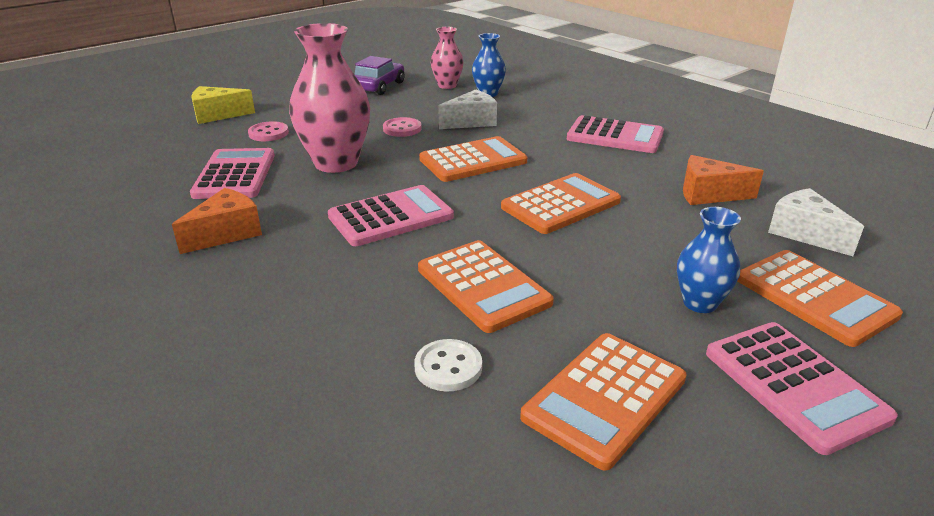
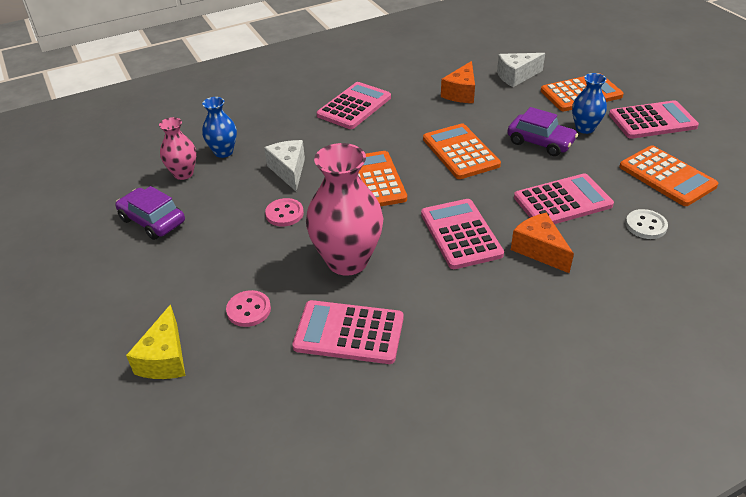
camera: 75 degrees left, 10 degrees up
orange cheese [172,188,262,254] -> orange cheese moved to [511,213,574,273]
orange calculator [418,240,554,333] -> pink calculator [514,173,614,224]
none -> purple car [507,107,578,156]

